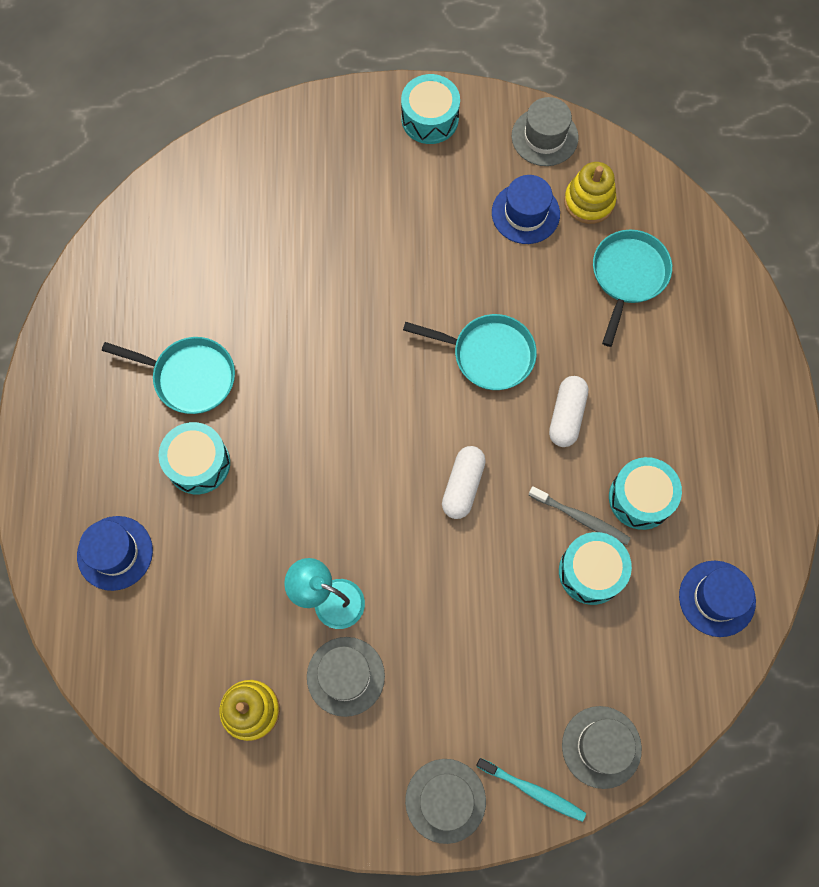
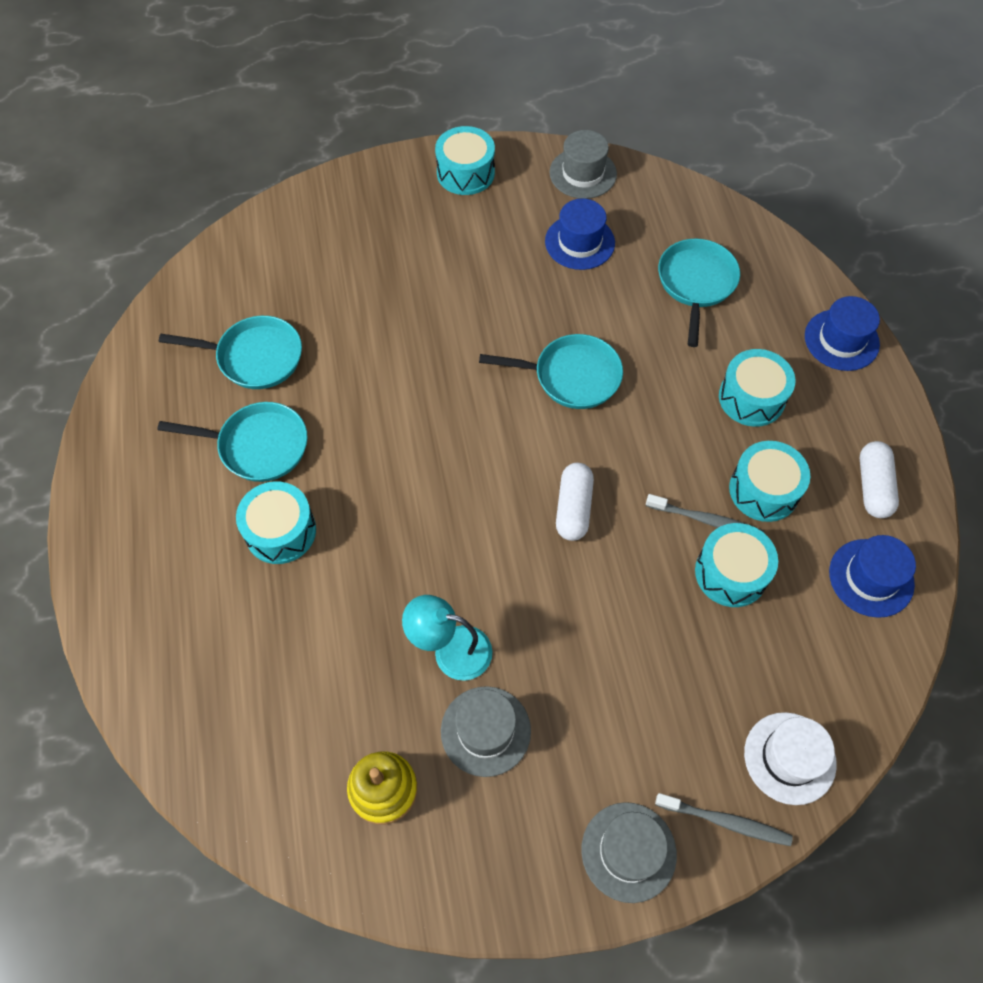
camera: 10 degrees left, 10 degrees down
blue hat [77,516,153,591] -> blue hat moved to [805,296,880,371]
turquoise toothbrush [476,758,586,822] -> grey toothbrush [655,793,793,846]
white capsule [549,376,588,447] -> white capsule moved to [860,441,899,518]
grey hat [562,706,642,789] -> white hat [744,712,837,805]
yellow stacking toy [564,162,616,224] -> none
none -> turquoise pan [159,316,302,389]
none -> turquoise drum [719,349,795,427]

